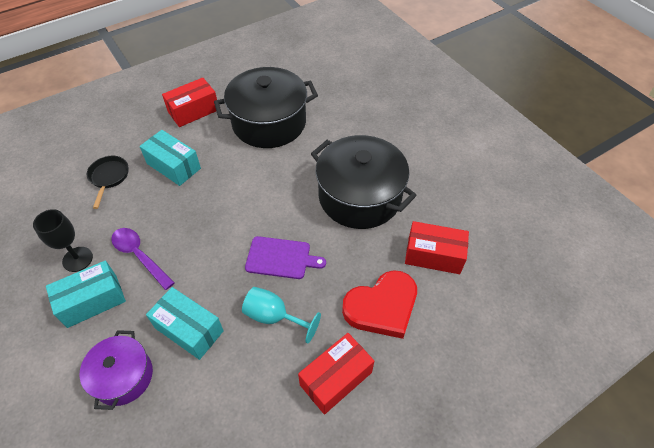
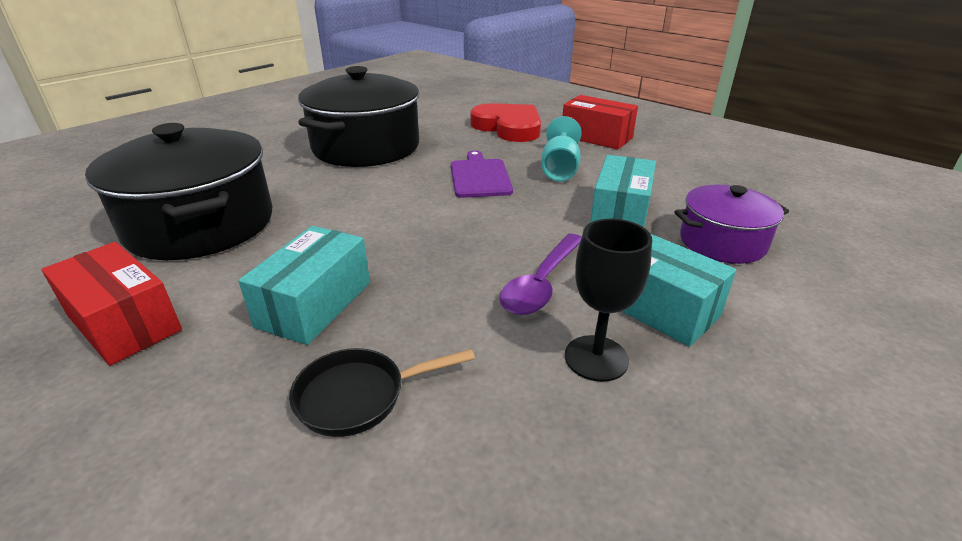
camera: 105 degrees left, 20 degrees down
red box [405,221,469,274] -> none

